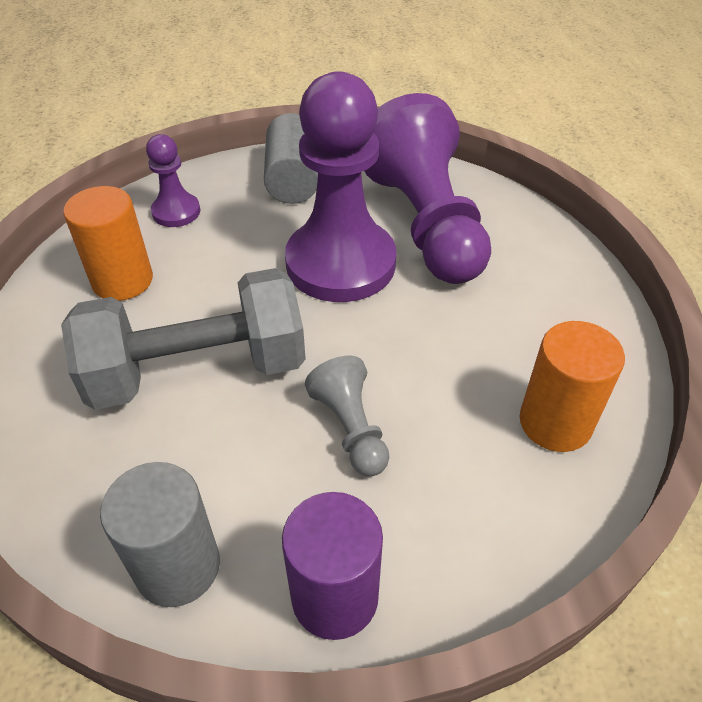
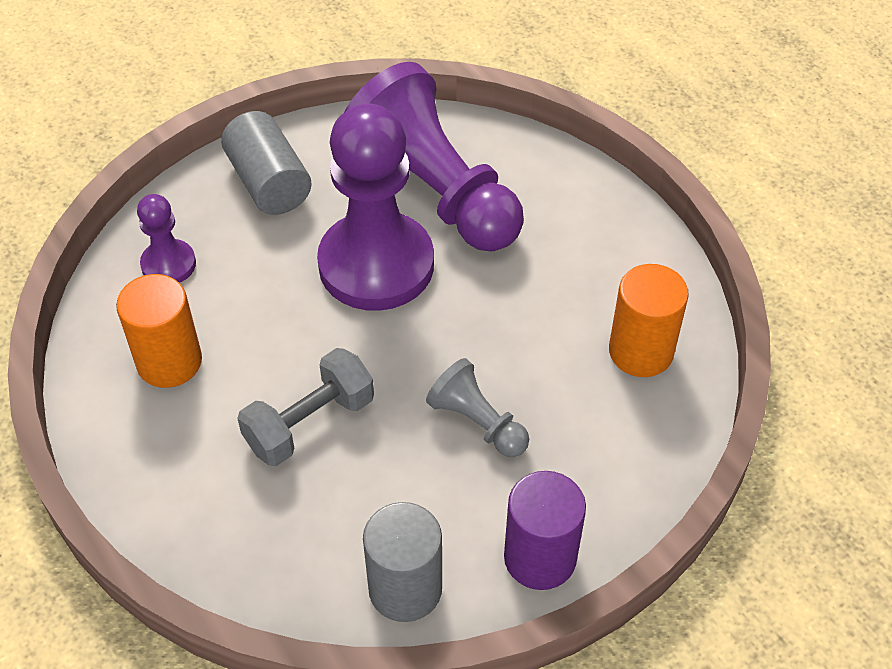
camera: 25 degrees left, 5 degrees up
grey dumbbell [61,268,306,410] -> grey dumbbell [237,348,374,466], size x0.62

